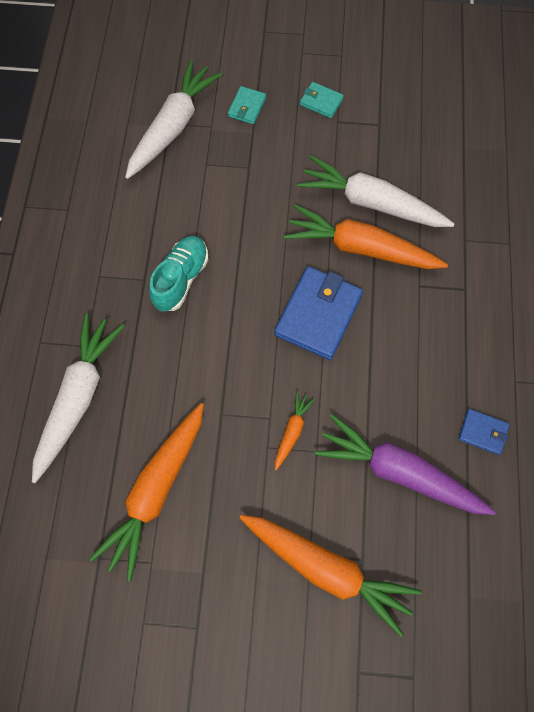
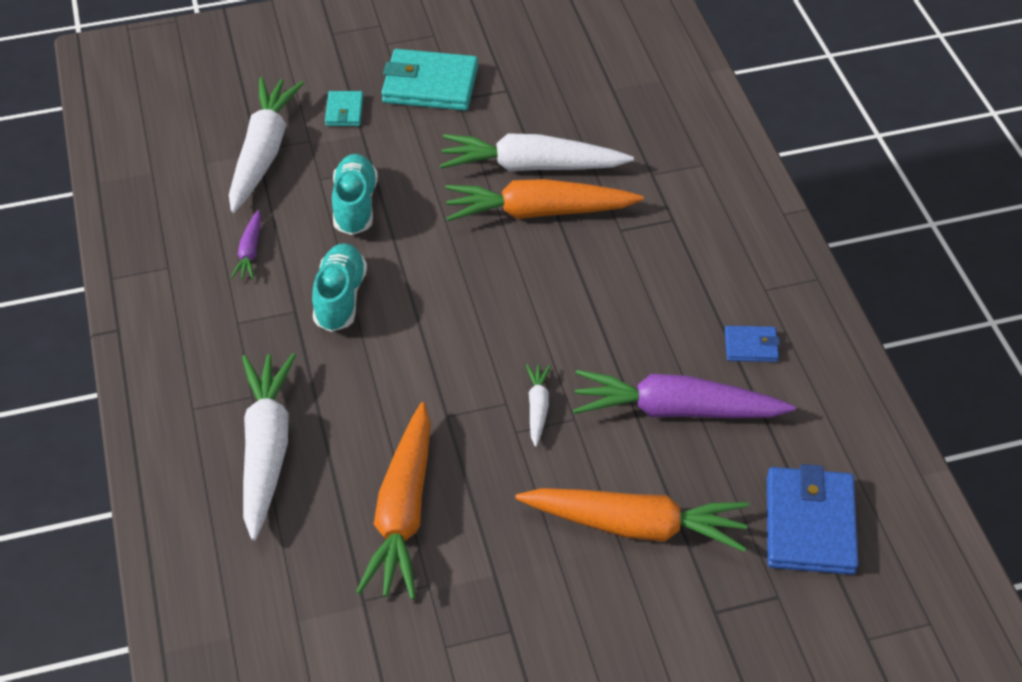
camera: 20 degrees left, 20 degrees down
blue wallet [274,266,363,360] -> blue wallet moved to [767,464,859,575]
orange carrot [275,391,315,470] -> white carrot [526,364,551,447]
turquoise wallet [300,82,344,118] -> turquoise wallet [381,49,478,111], size x1.98
none -> purple carrot [231,210,261,280]
none -> turquoise shoe [332,154,378,235]

